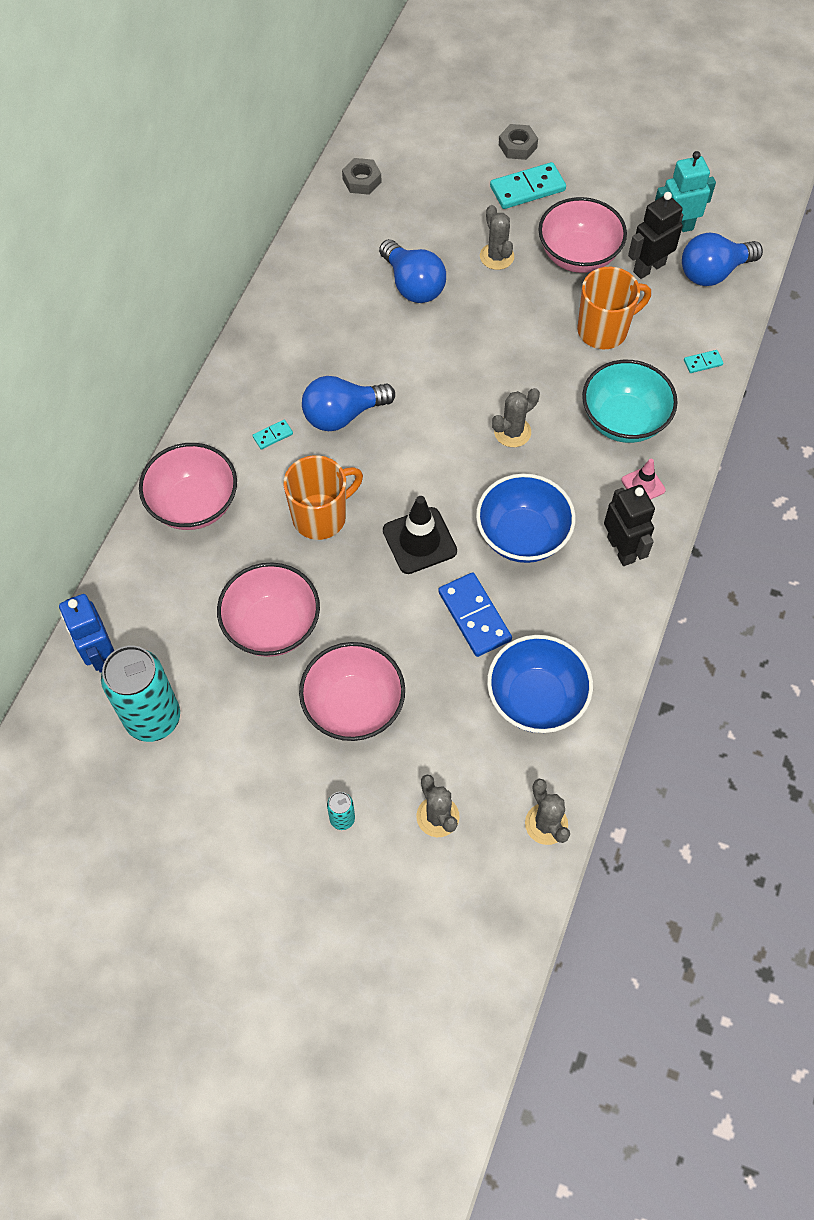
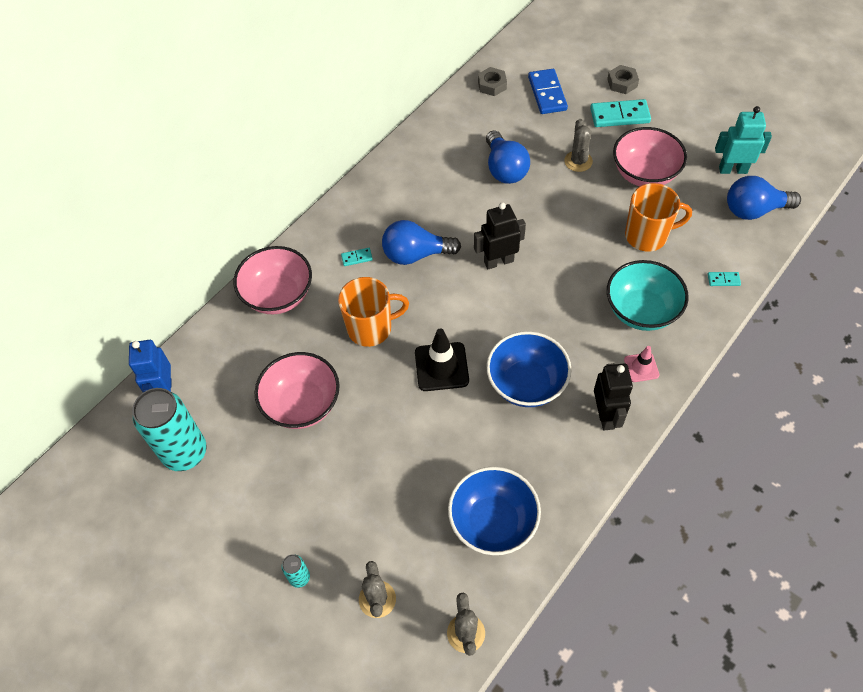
camera: 20 degrees right, 5 degrees down
pink bowl [299,642,405,741] -> none
blue domino [438,572,512,657] -> blue domino moved to [528,69,568,114]
grey cactus [492,388,540,447] -> none
black robot [628,192,683,279] -> black robot moved to [474,202,526,269]

